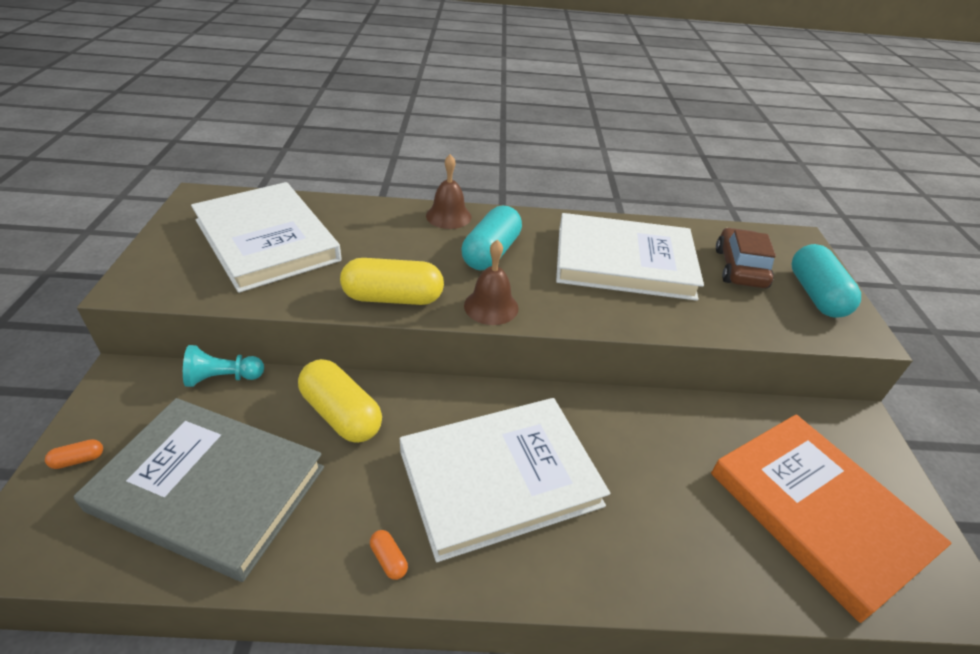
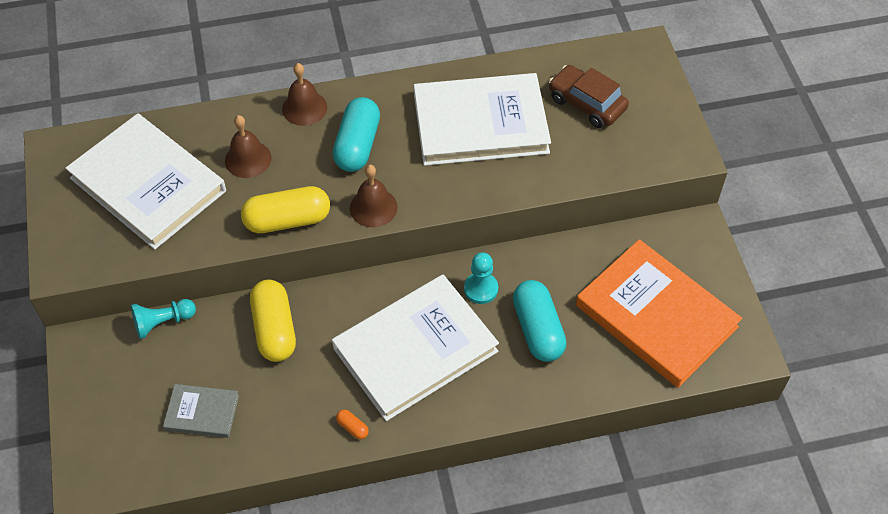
camera: 10 degrees left, 15 degrees up
orange capsule [45,439,103,469] -> none
grey book [74,398,324,582] -> grey book [163,384,239,438], size x0.47
yellow capsule [298,359,382,443] -> yellow capsule turned 45 degrees clockwise [250,280,296,362]
brown car [716,228,776,288] -> brown car turned 45 degrees counterclockwise [549,65,629,128]
turquoise capsule [791,244,861,318] -> turquoise capsule moved to [513,280,567,362]
none -> brown bell [225,115,271,178]
none -> turquoise pawn [464,252,498,304]

